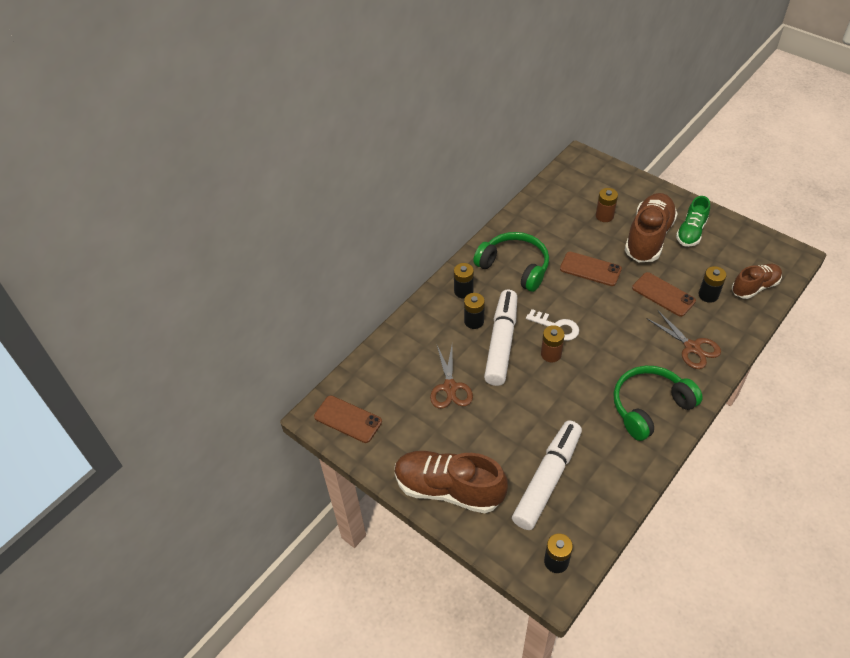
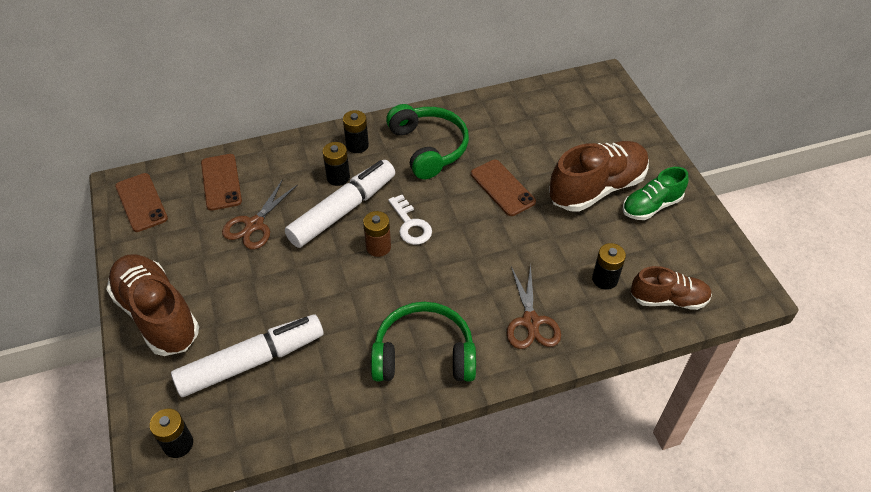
camera: 30 degrees right, 0 degrees up
brown battery [596,188,618,222] -> none
brown phone [632,272,696,317] -> brown phone moved to [201,154,242,211]

